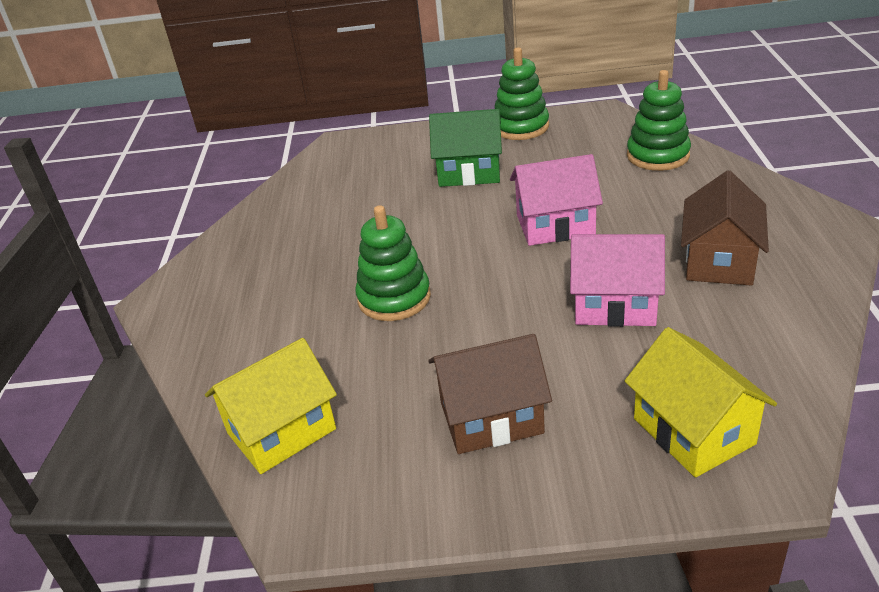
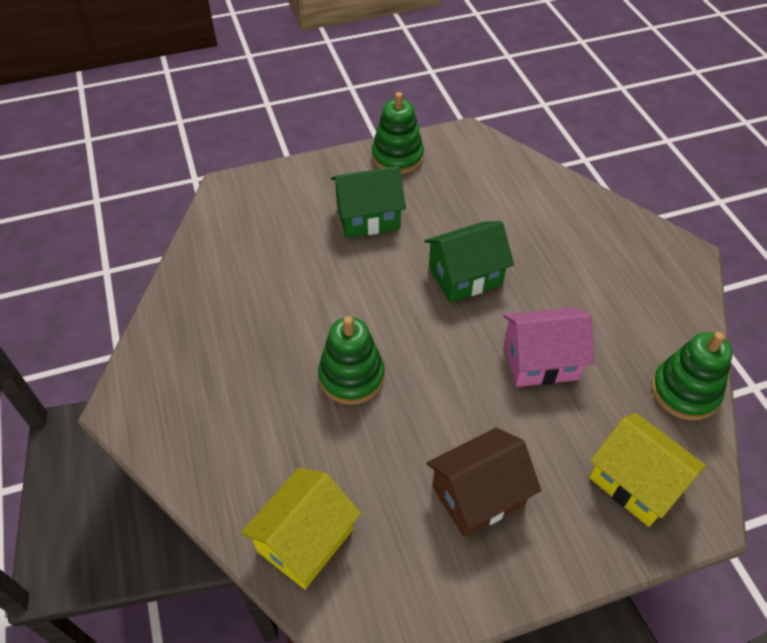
camera: 20 degrees left, 15 degrees up
pink house [510,154,603,246] -> green house [424,221,514,303]
green stacking toy [627,70,691,171] -> green stacking toy moved to [652,332,733,420]
brown house [681,170,769,286] -> none

